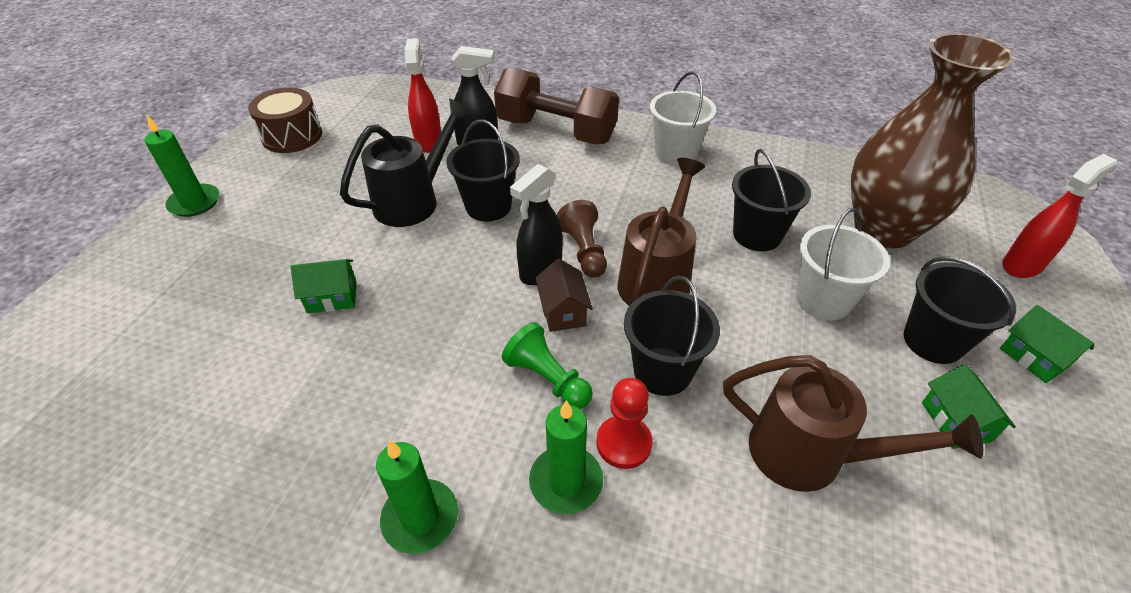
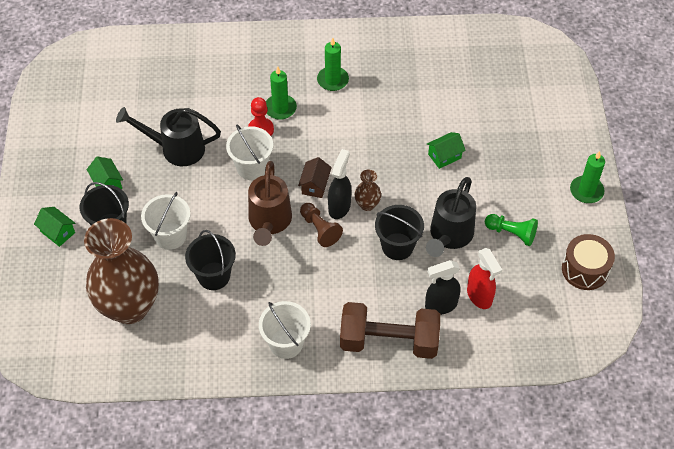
camera: 160 degrees right, 10 degrees up
green pawn [502,322,593,409] -> green pawn moved to [485,214,538,246]
brown house [535,259,593,332] -> brown house turned 45 degrees clockwise [298,157,332,198]
black bucket [624,276,720,396] -> white bucket [226,124,273,180]
brown watering can [723,355,983,492] -> black watering can [116,107,221,166]
red spray bottle [1002,154,1117,278] -> none
none -> brown vase [354,169,381,211]

